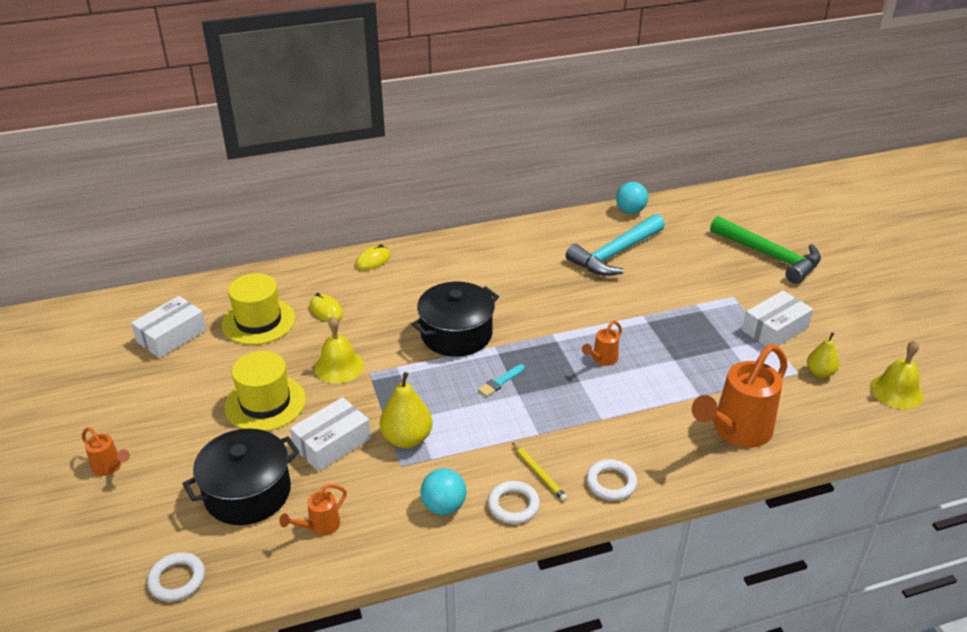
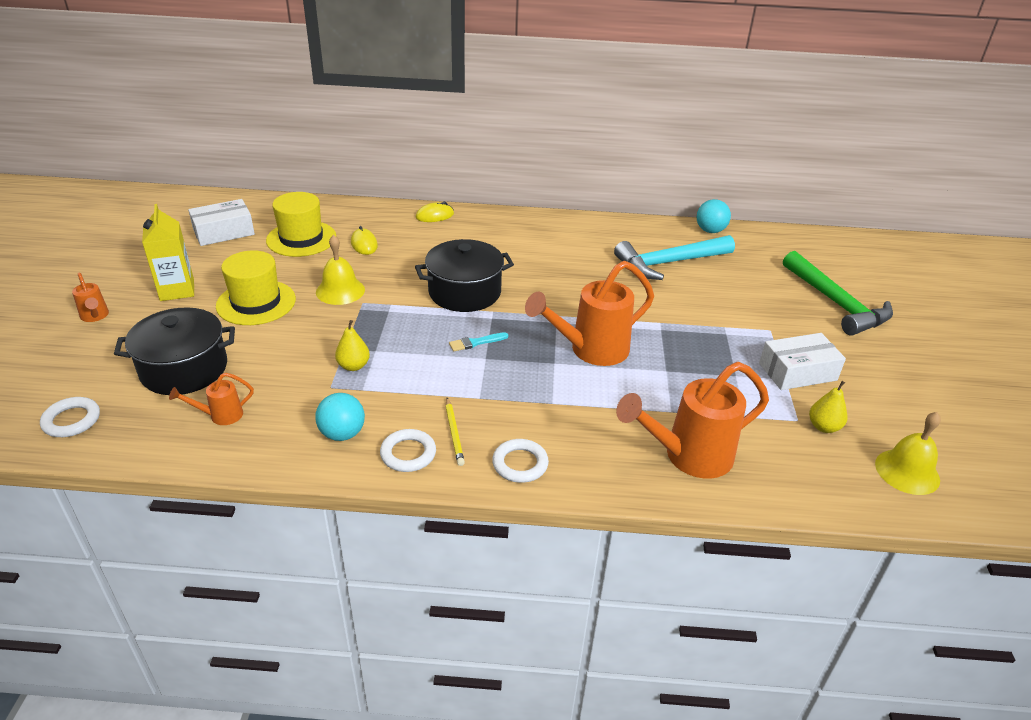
camera: 20 degrees right, 0 degrees up
white box [290,397,371,472] -> none
yellow pear [380,372,432,448] -> yellow pear [335,320,370,371], size x0.63
orange watering can [582,321,622,366] -> orange watering can [525,261,654,366], size x2.11
none -> yellow carton [142,204,194,301]

